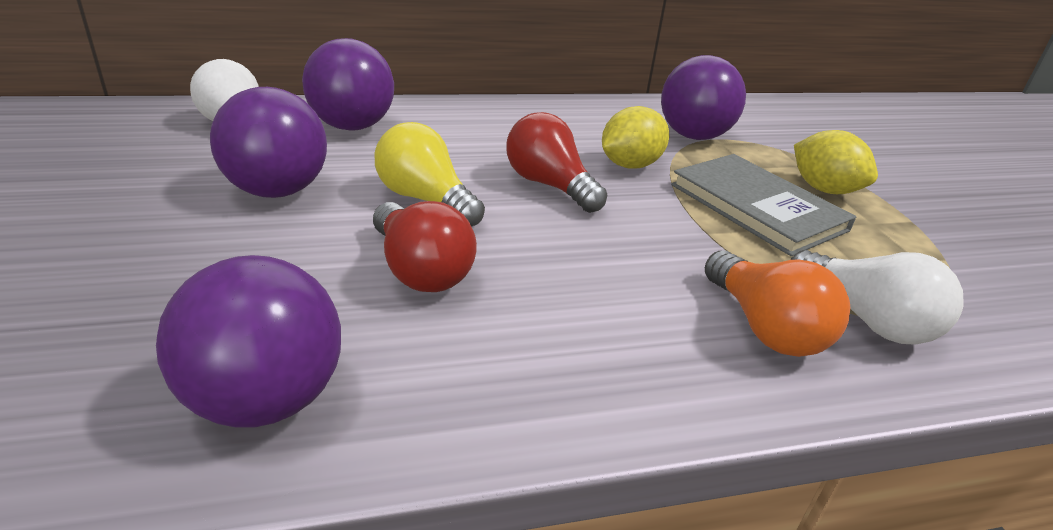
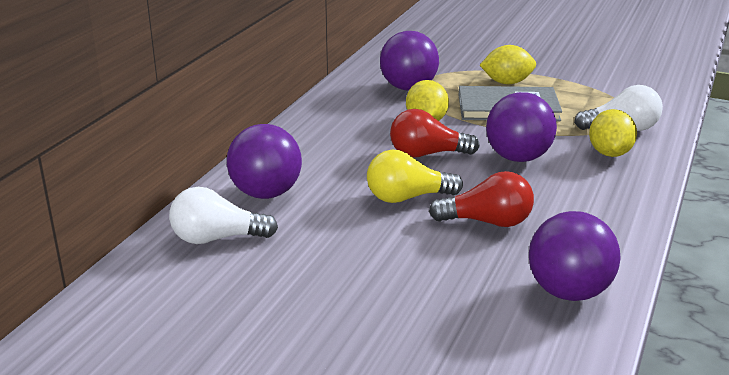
camera: 50 degrees left, 5 degrees down
purple ball [210,87,327,198] -> purple ball moved to [486,92,557,162]
orange light bulb [705,251,850,357] -> yellow lemon [589,109,637,157]

